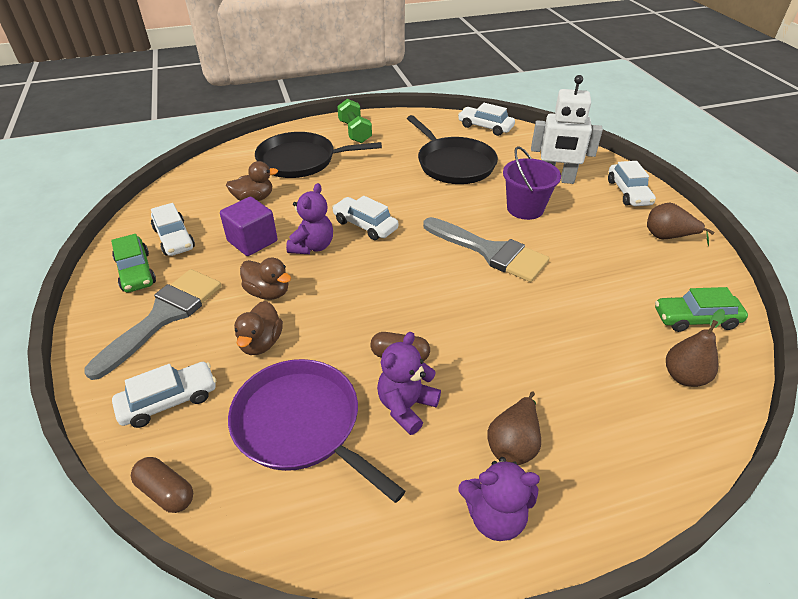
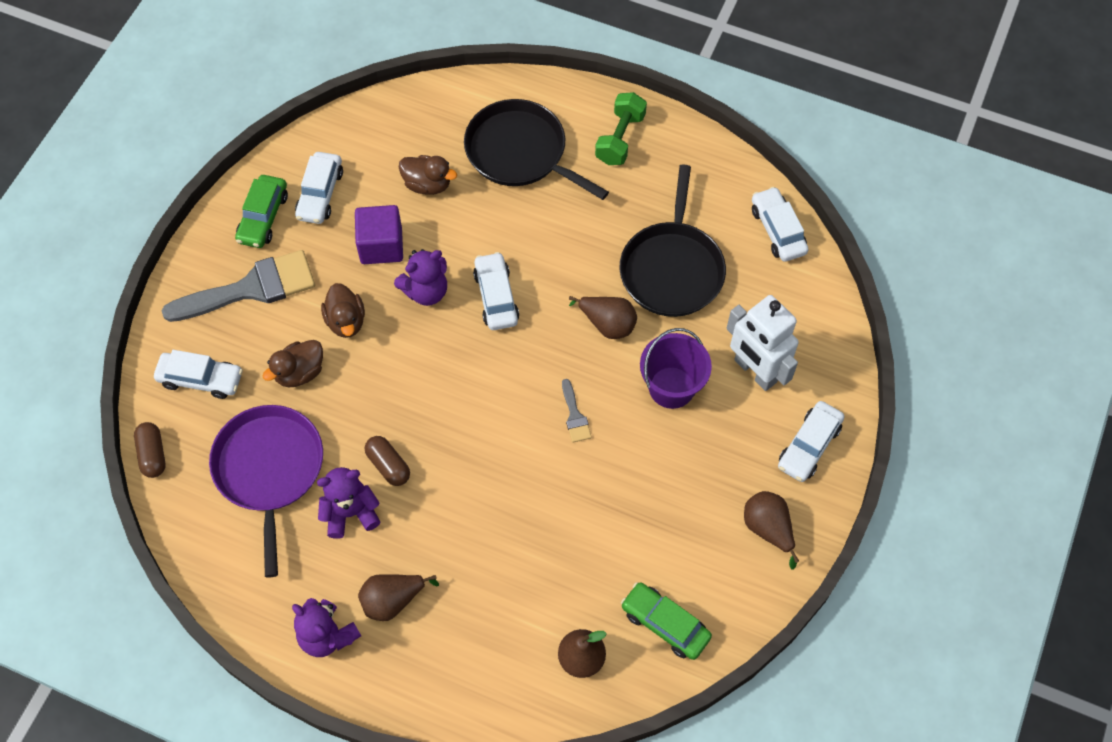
camera: 40 degrees right, 20 degrees up
grey brush [423,217,549,282] -> grey brush [562,379,592,442], size x0.44
none -> brown pear [569,296,637,339]

